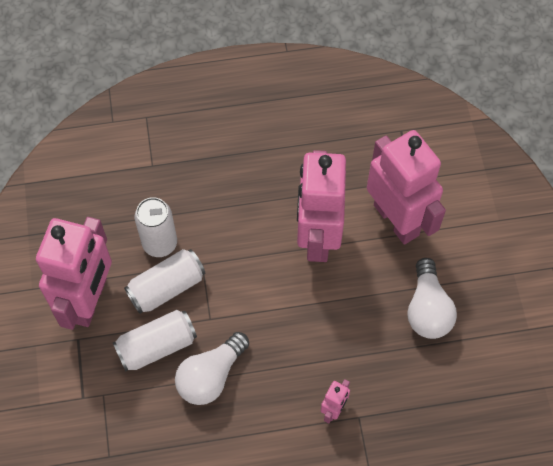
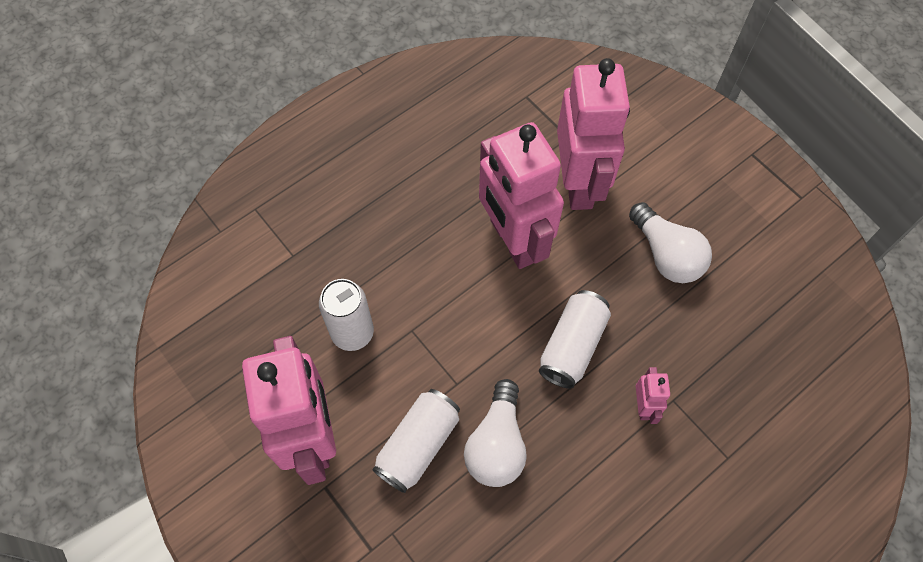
camera: 30 degrees left, 0 degrees up
white can [124,249,205,314] -> white can moved to [539,290,611,389]
pink robot [367,130,446,245] -> pink robot turned 60 degrees clockwise [557,58,630,210]

